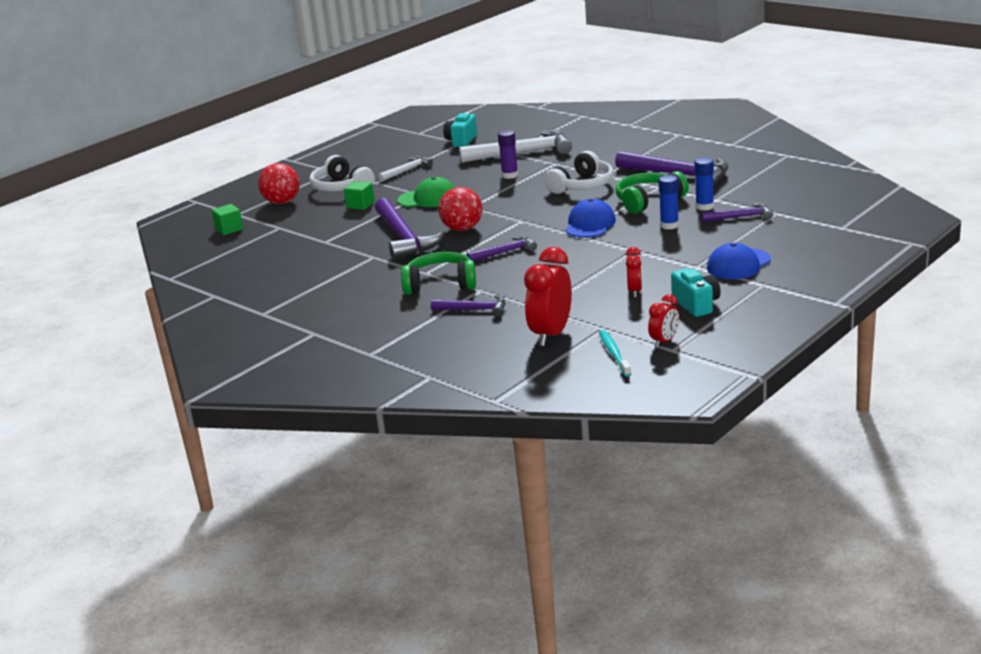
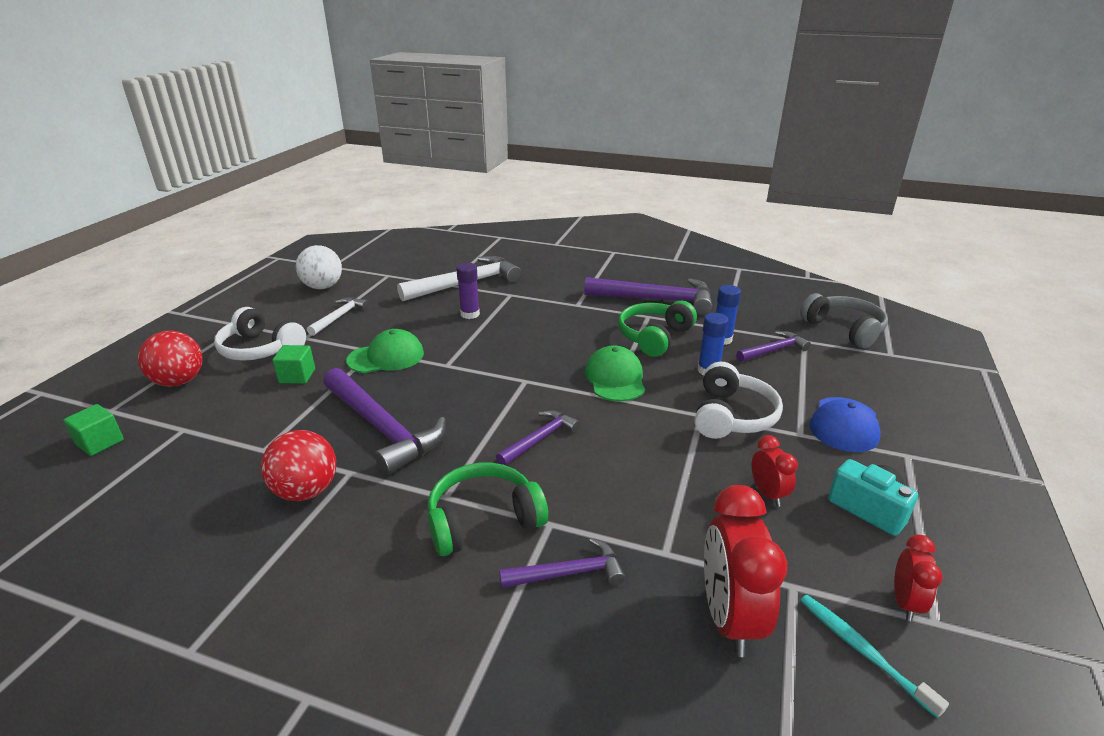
camera: 25 degrees left, 5 degrees up
red ball [438,187,483,231] -> red ball moved to [261,430,336,501]
turquoise camera [443,112,477,147] -> none
white headphones [545,151,613,194] -> white headphones moved to [695,362,783,439]
blue cap [565,199,616,238] -> green cap [585,345,645,401]
none -> white ball [296,245,342,289]
none -> grey headphones [800,293,888,348]

